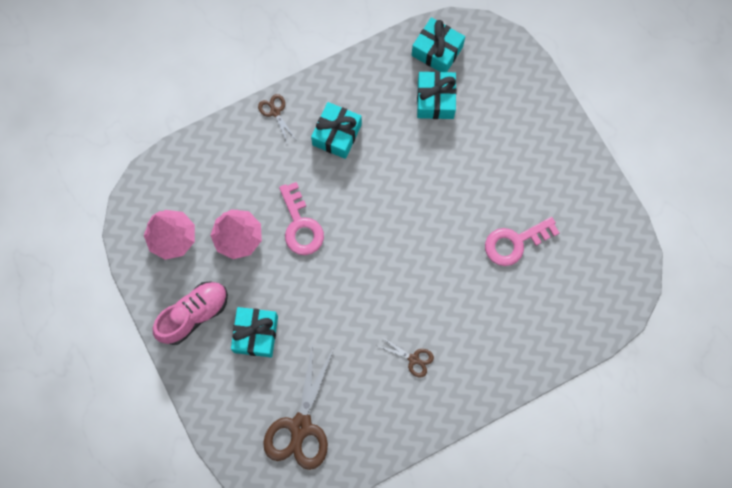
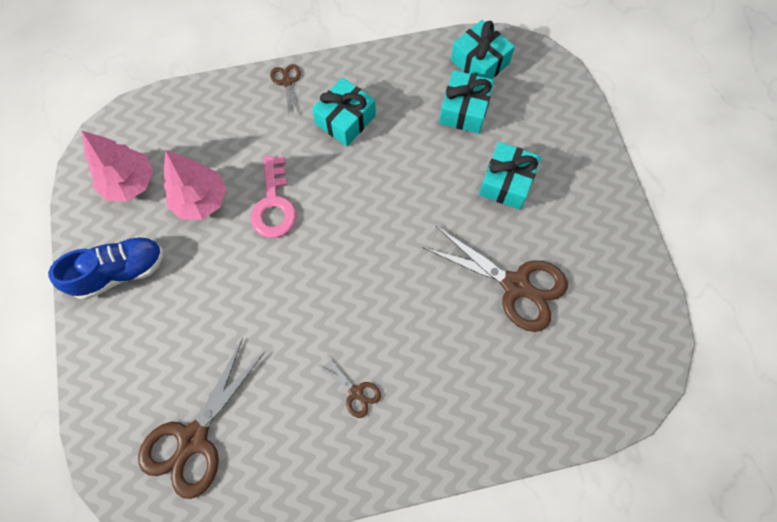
camera: 15 degrees right, 5 degrees down
pink shoe [153,281,228,345] -> blue shoe [48,236,164,300]
turquoise gift [231,307,278,357] -> turquoise gift moved to [479,142,541,210]
pink key [485,217,559,266] -> brown scissors [424,226,568,332]

